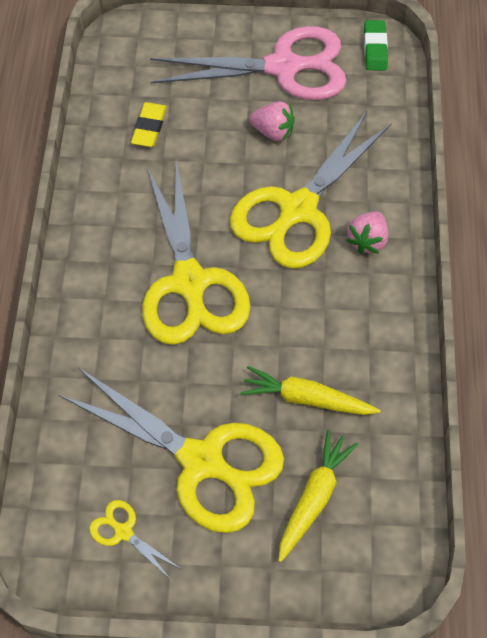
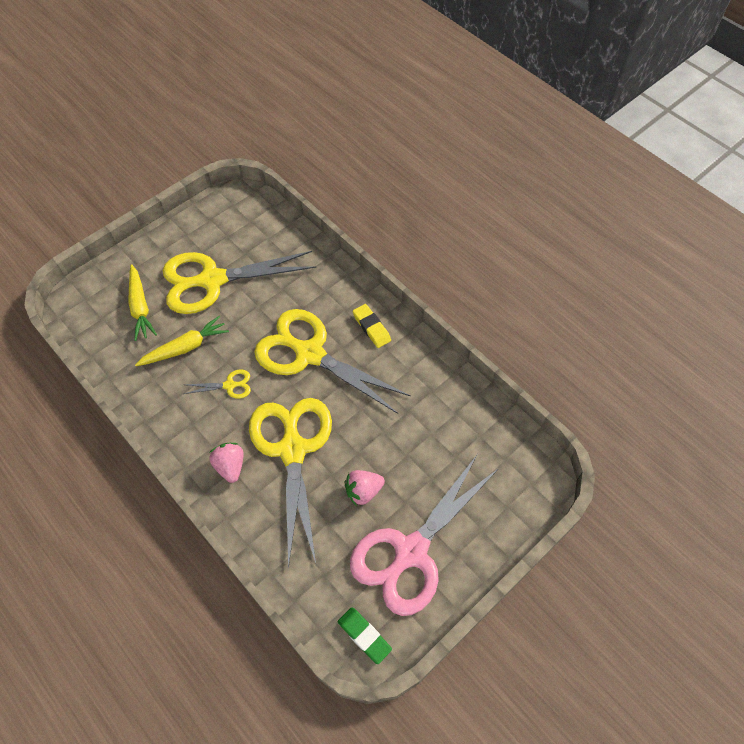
camera: 135 degrees right, 0 degrees up
yellow scissors [89,500,181,580] -> yellow scissors moved to [184,370,251,399]
yellow eraser [131,102,167,147] -> yellow eraser moved to [353,304,391,348]

